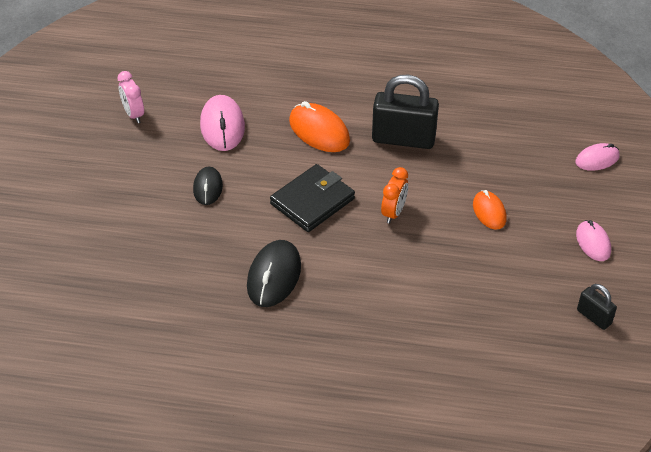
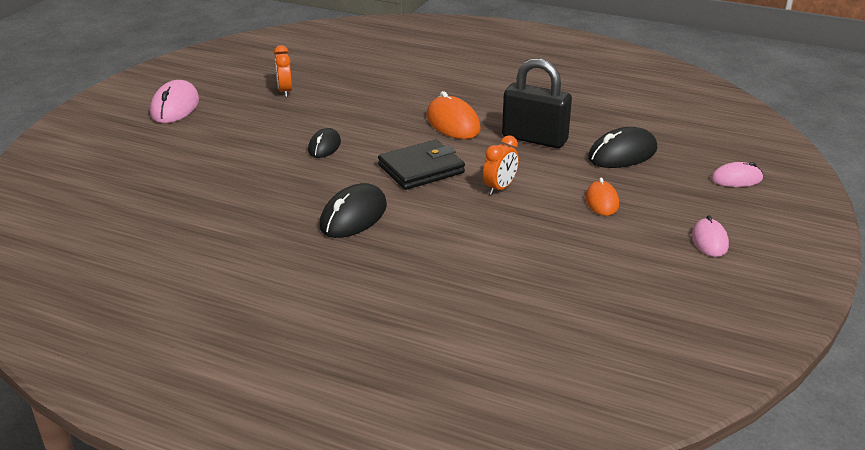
camera: 15 degrees right, 15 degrees down
pink clock [117,71,144,123] -> orange clock [274,45,292,97]
pink mouse [200,95,245,151] -> pink mouse moved to [150,80,199,123]
black padlock [577,284,617,330] -> none
none -> black mouse [588,127,657,168]

